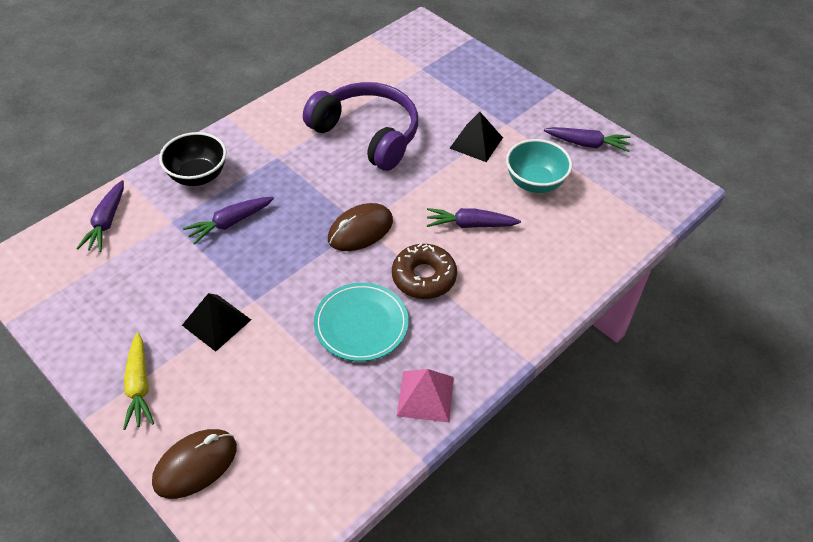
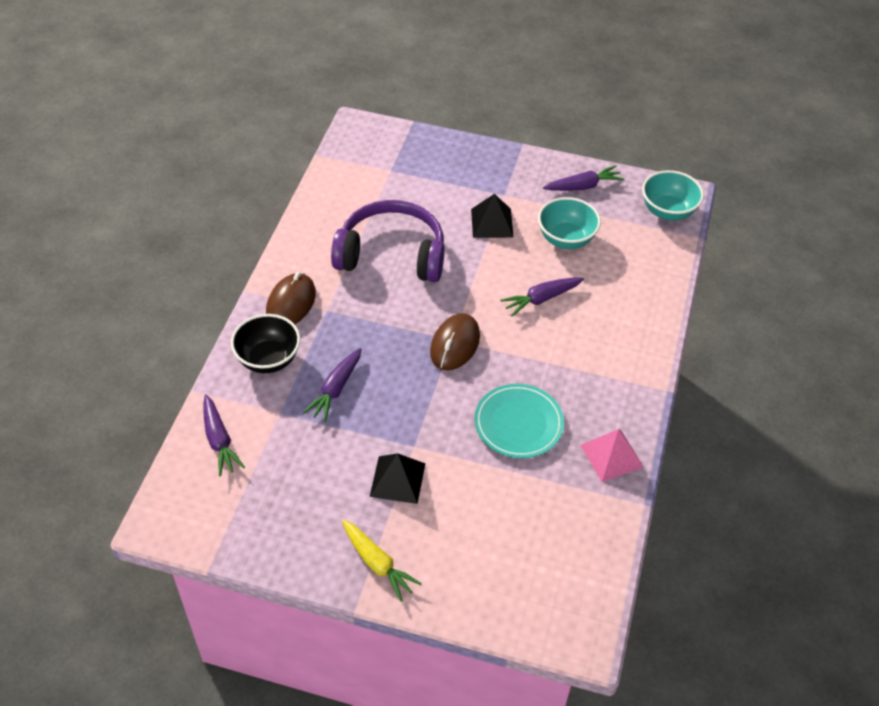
camera: 30 degrees left, 0 degrees up
brown mouse [152,429,237,499] -> brown mouse moved to [266,272,316,324]
brown donut [392,244,457,299] -> none
none -> turquoise bowl [642,170,704,221]

